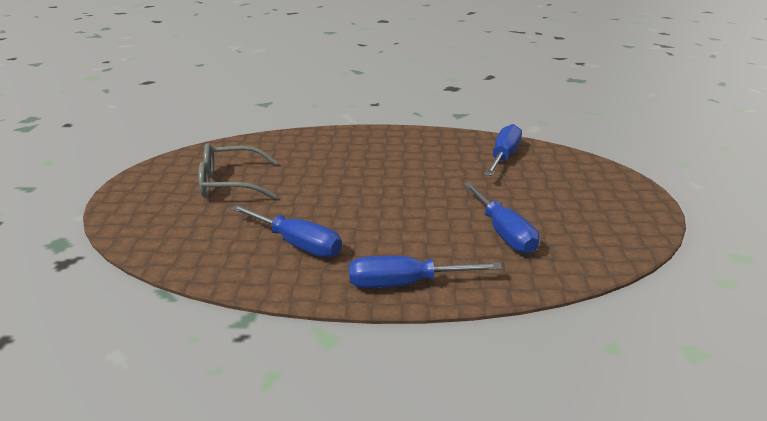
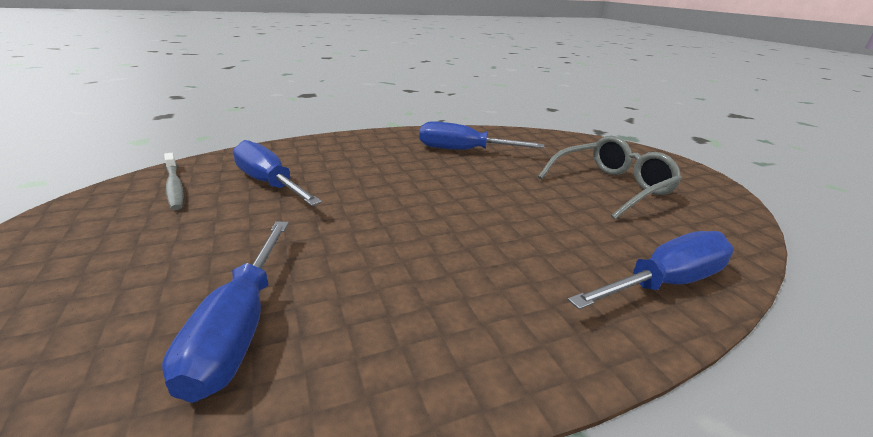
camera: 155 degrees right, 0 degrees up
blue screwdriver [349,256,502,288] -> blue screwdriver moved to [568,231,734,310]
none -> grey toothbrush [164,153,183,210]

